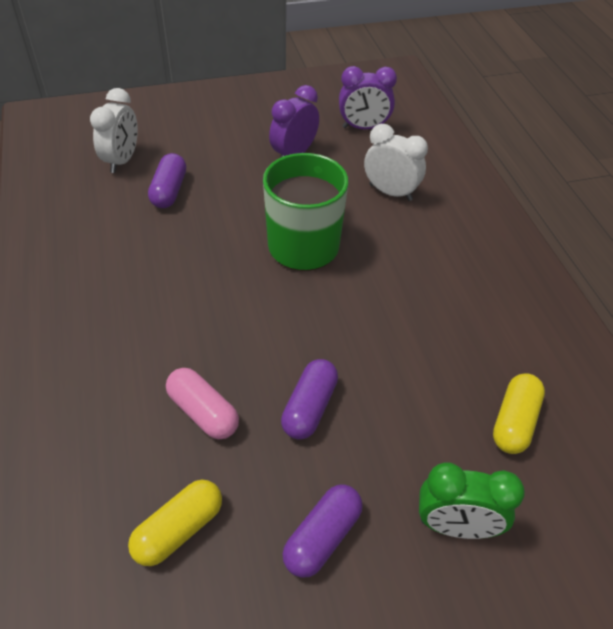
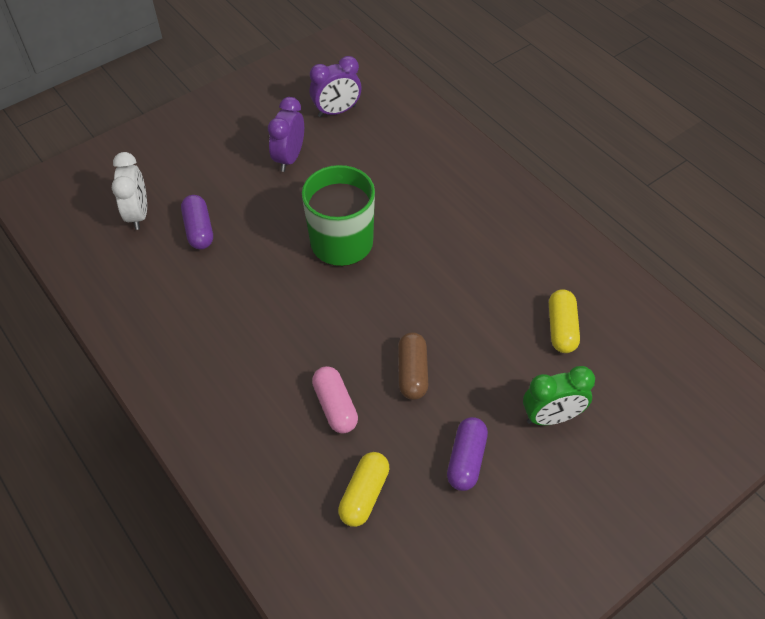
camera: 20 degrees left, 5 degrees up
pink capsule [166,368,239,439] -> pink capsule turned 45 degrees clockwise [312,366,358,434]
purple capsule [281,359,338,440] -> brown capsule [398,332,428,400]
white clock [364,124,428,201] -> none

